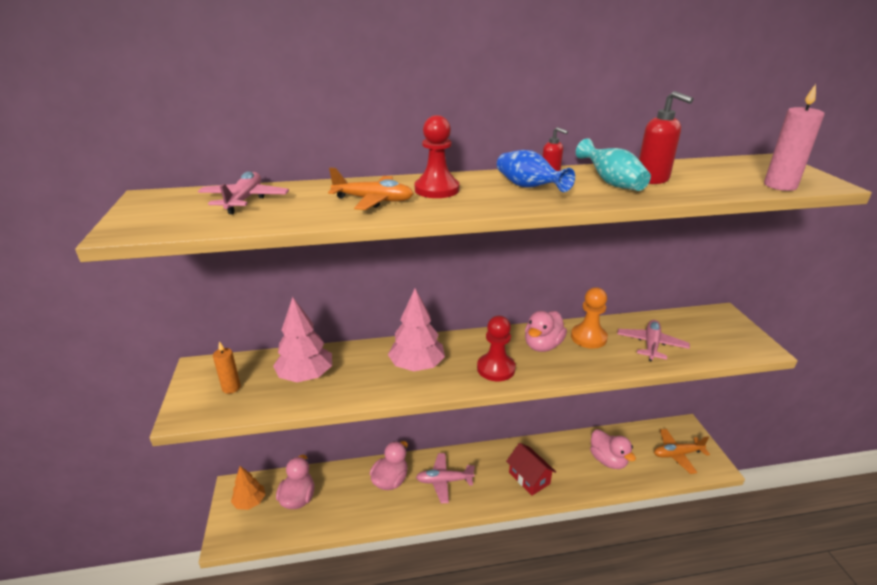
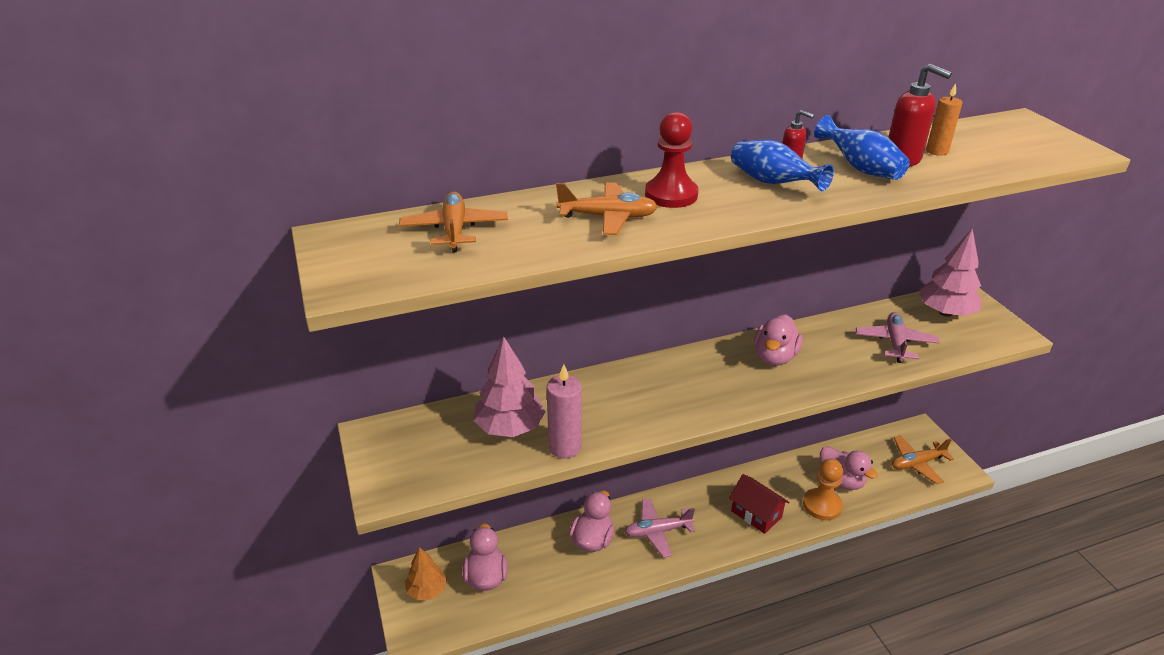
camera: 10 degrees left, 5 degrees up
pink plane [198,171,289,214] -> orange plane [399,192,508,253]
orange candle [213,341,241,394] -> orange candle moved to [926,83,962,156]
pink tree [388,288,445,371] -> pink tree moved to [918,229,982,317]
red pawn [477,316,516,381] -> none
orange pawn [571,287,608,349] -> orange pawn moved to [803,459,843,520]
turquoise vase [576,138,651,191] -> blue vase [814,115,910,180]
pink candle [764,84,825,191] -> pink candle moved to [547,364,582,458]

